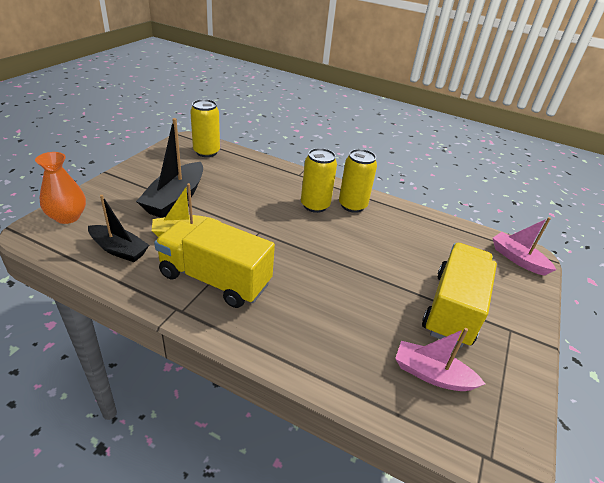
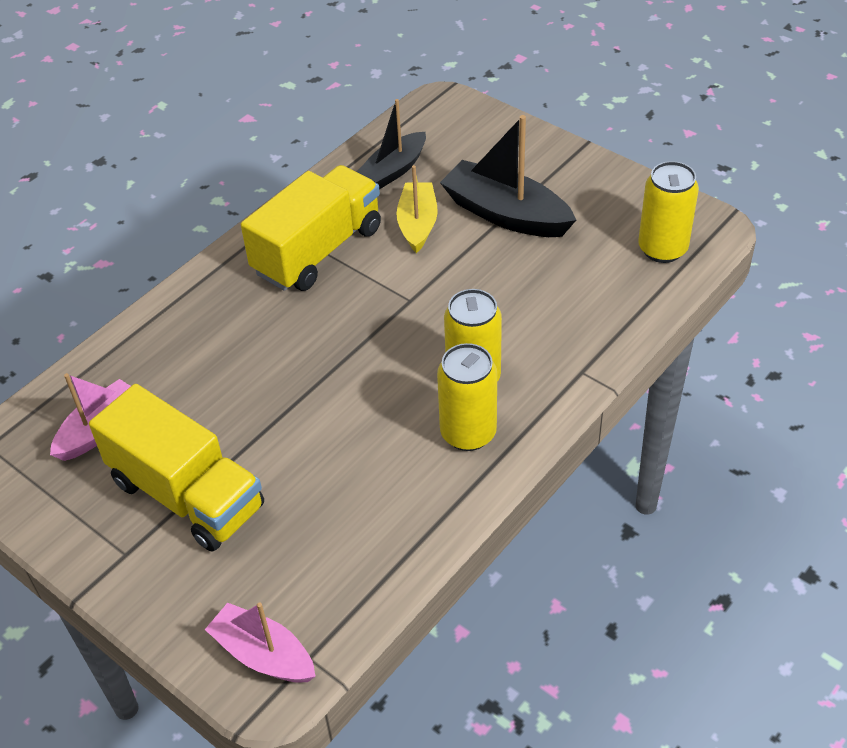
camera: 110 degrees right, 10 degrees up
orange vase [35,152,86,224] -> none
pink boat [493,217,557,276] -> pink boat turned 120 degrees counterclockwise [205,602,316,683]

